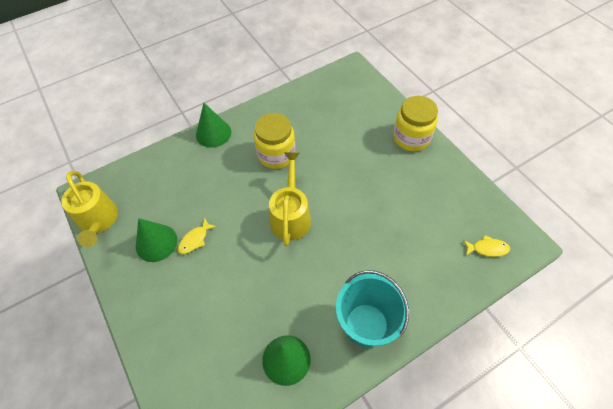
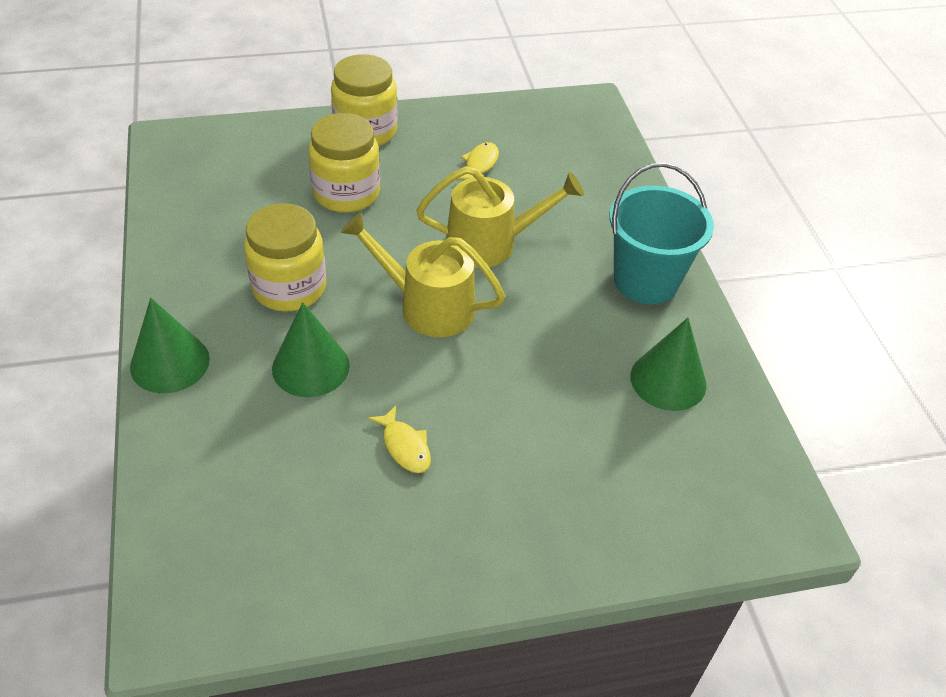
camera: 75 degrees left, 10 degrees down
yellow watering can [61,171,118,247] -> yellow watering can moved to [416,166,584,268]
green cone [136,218,177,262] -> green cone moved to [272,302,350,397]
yellow fish [463,235,510,257] -> yellow fish moved to [458,142,499,180]
none -> yellow jar [308,113,380,213]

